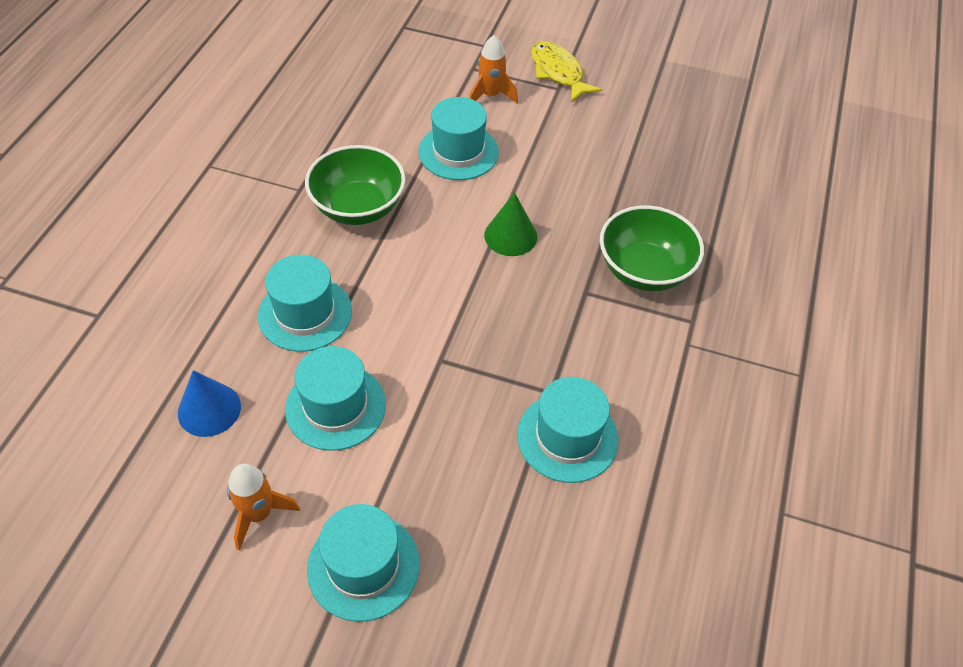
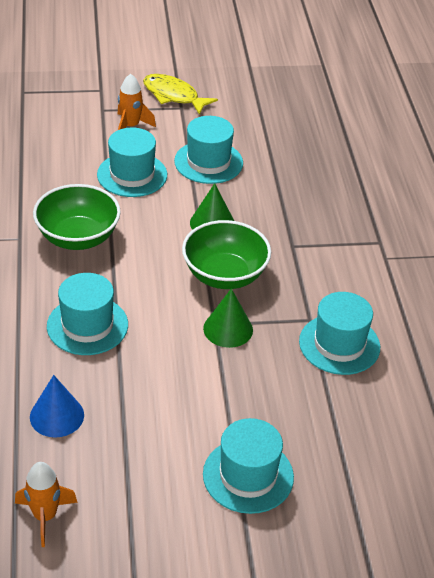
camera: 25 degrees left, 10 degrees down
orange rocket [227,464,300,550] -> orange rocket moved to [15,462,78,547]
turquoise hat [285,346,386,451] -> turquoise hat moved to [174,116,243,184]
green bowl [600,206,704,291] -> green bowl moved to [182,220,271,289]
none -> green cone [203,288,253,348]

